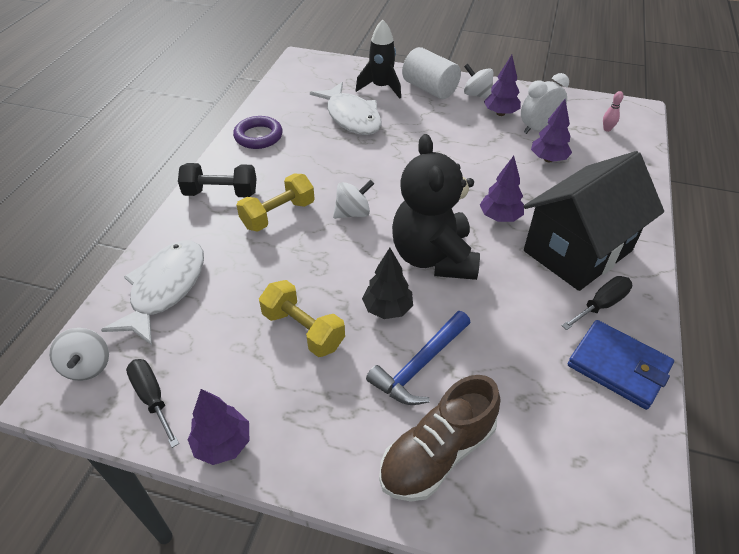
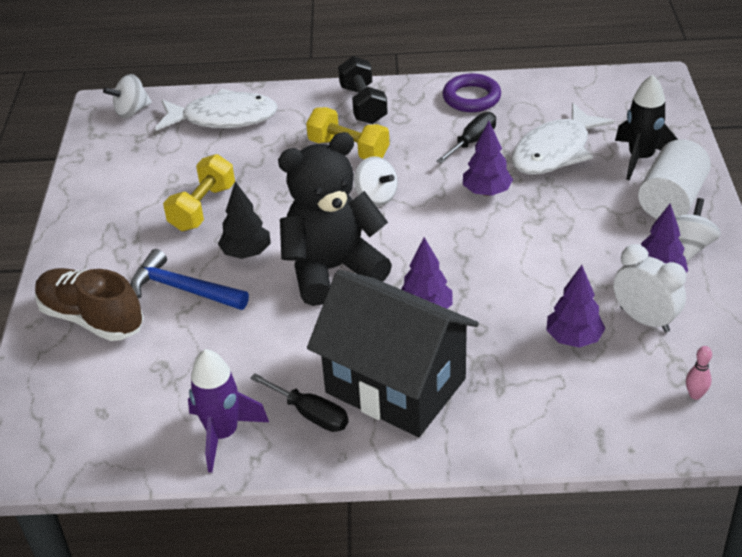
camera: 75 degrees right, 5 degrees down
black screwdriver [126,359,179,448] -> black screwdriver moved to [436,112,496,164]
purple tree [187,389,249,465] -> purple tree moved to [463,121,513,196]
blue wallet [568,320,674,410] -> purple rocket [188,349,269,473]

